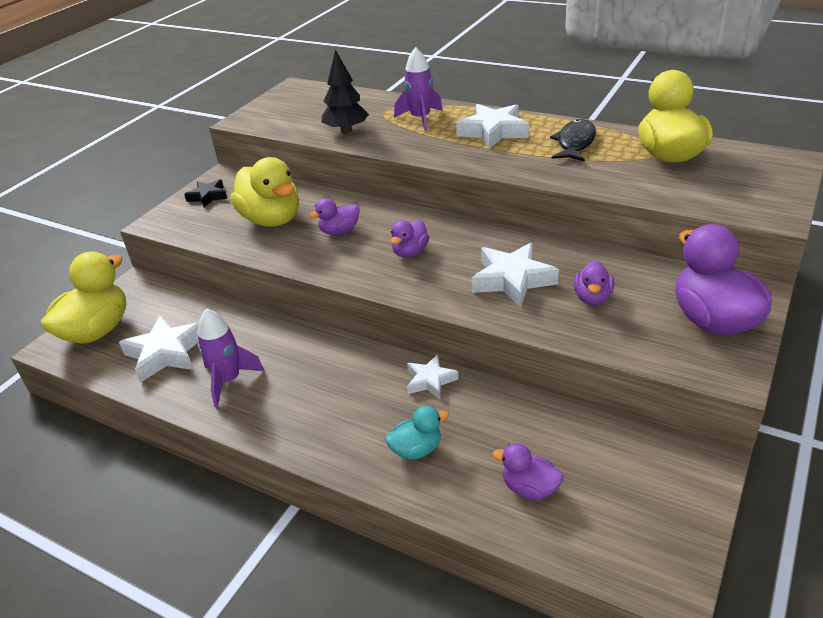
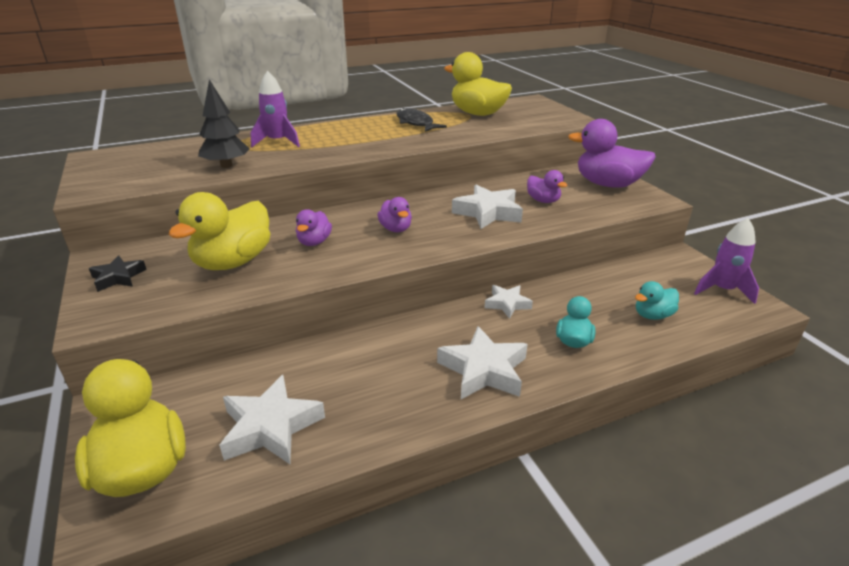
camera: 55 degrees left, 5 degrees down
purple rocket [197,308,265,407] -> purple rocket moved to [694,218,759,304]
yellow duck [230,157,299,227] -> yellow duck turned 120 degrees clockwise [168,192,270,270]
white star [456,104,529,149] -> white star moved to [437,326,528,399]
purple duck [493,443,563,500] -> turquoise duck [635,281,679,320]

